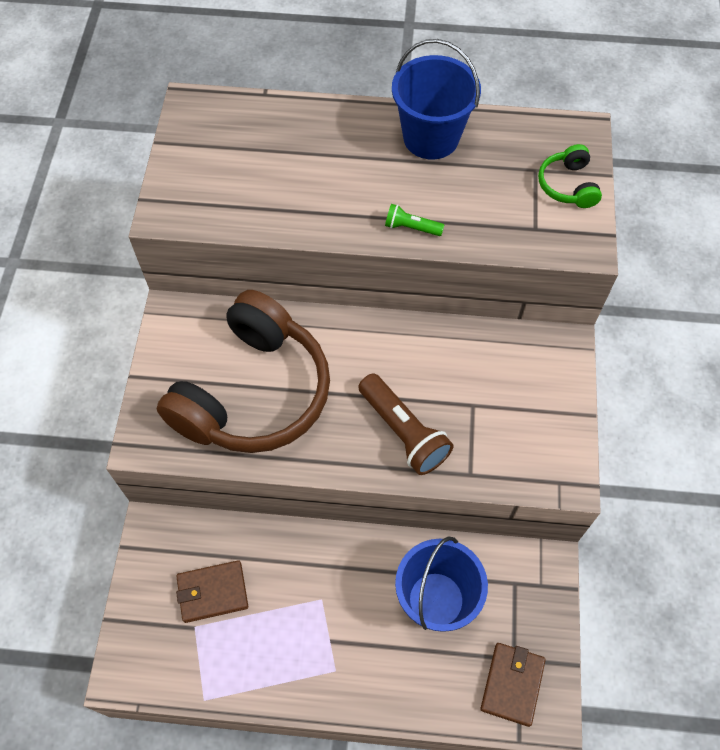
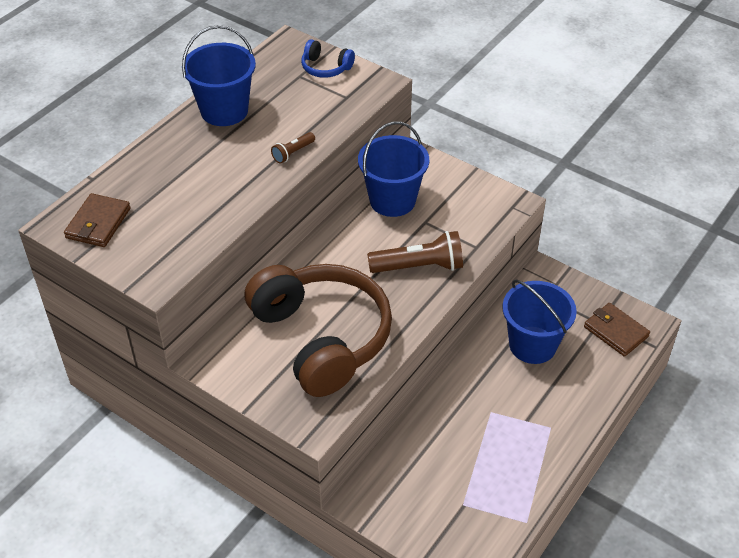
camera: 60 degrees left, 15 degrees down
brown wallet [176,560,248,623] -> brown wallet moved to [64,193,131,247]
green flashlight [385,204,444,236] -> brown flashlight [271,132,315,164]
green headphones [538,144,602,208] -> blue headphones [301,39,355,78]
none -> blue bucket [358,121,429,217]

